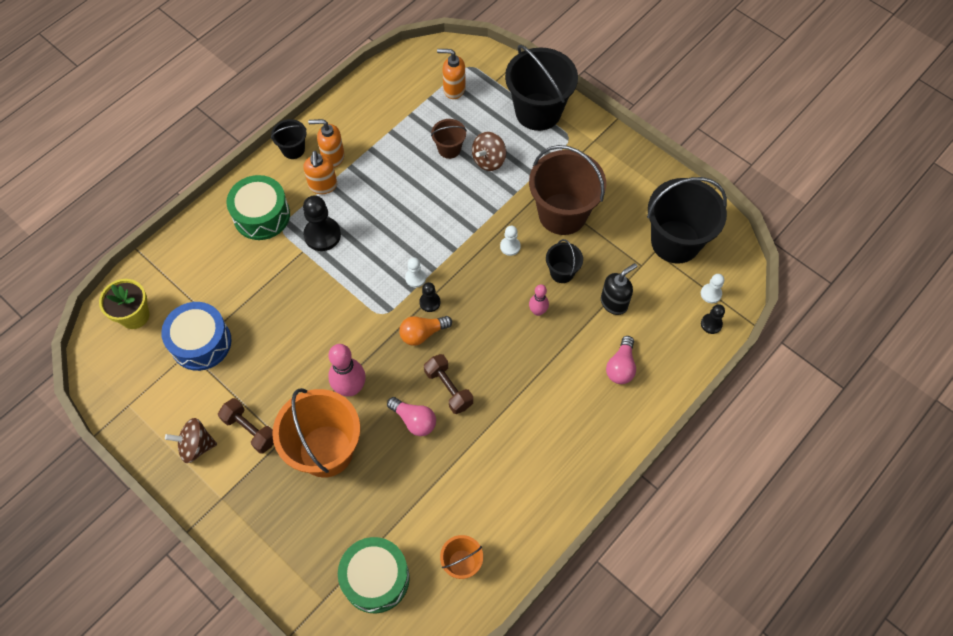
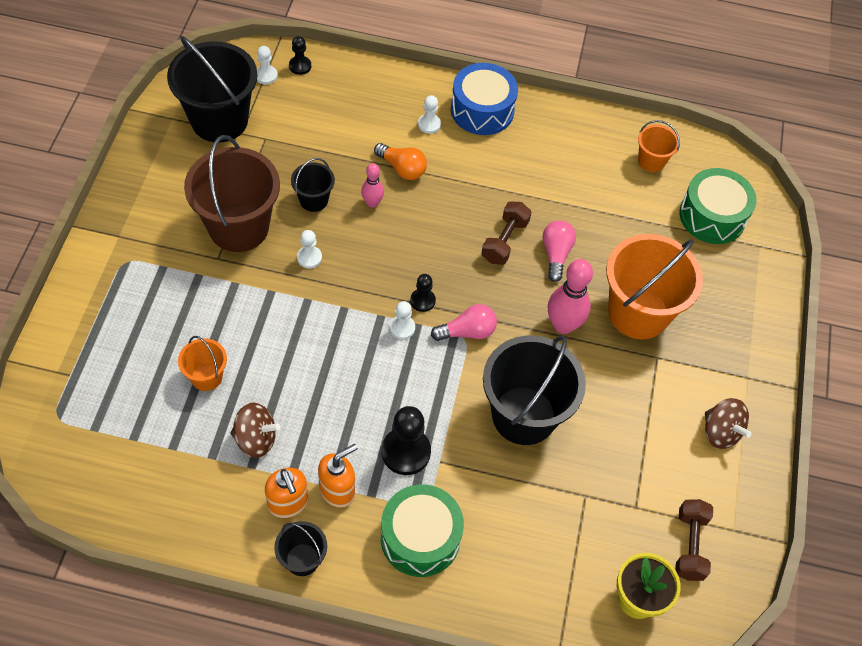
camera: 125 degrees left, 5 degrees down
blue drum [161,302,232,371] -> blue drum moved to [451,63,518,135]
brown dumbbell [218,398,274,454] -> brown dumbbell moved to [675,499,713,581]
orange light bulb [399,316,452,346] -> orange light bulb moved to [374,143,427,180]
brown bucket [431,119,467,159] -> orange bucket [178,336,227,391]
orange soap dispenser [437,49,466,99] -> none
brown spinning top [472,132,506,171] -> brown spinning top moved to [231,403,280,458]
black bucket [505,45,578,131] -> black bucket moved to [483,335,586,445]
black soap dispenser [601,263,638,315] -> none
pink light bulb [606,336,636,384] -> pink light bulb moved to [431,304,497,341]
none -> white pawn [418,95,441,134]

